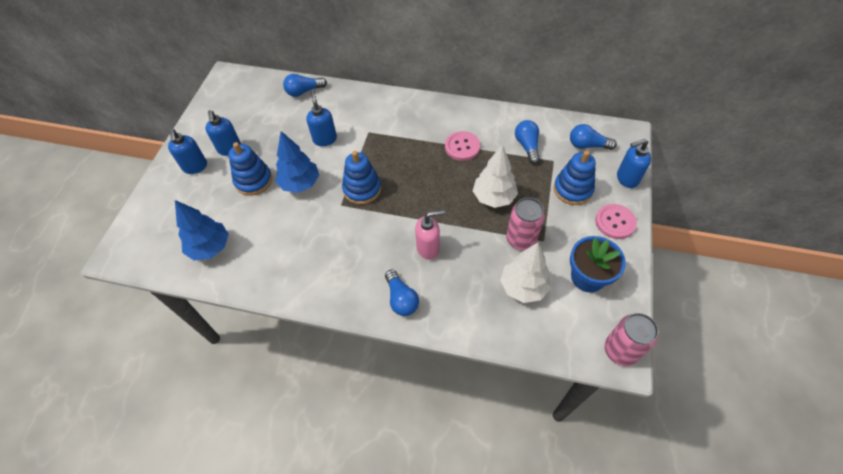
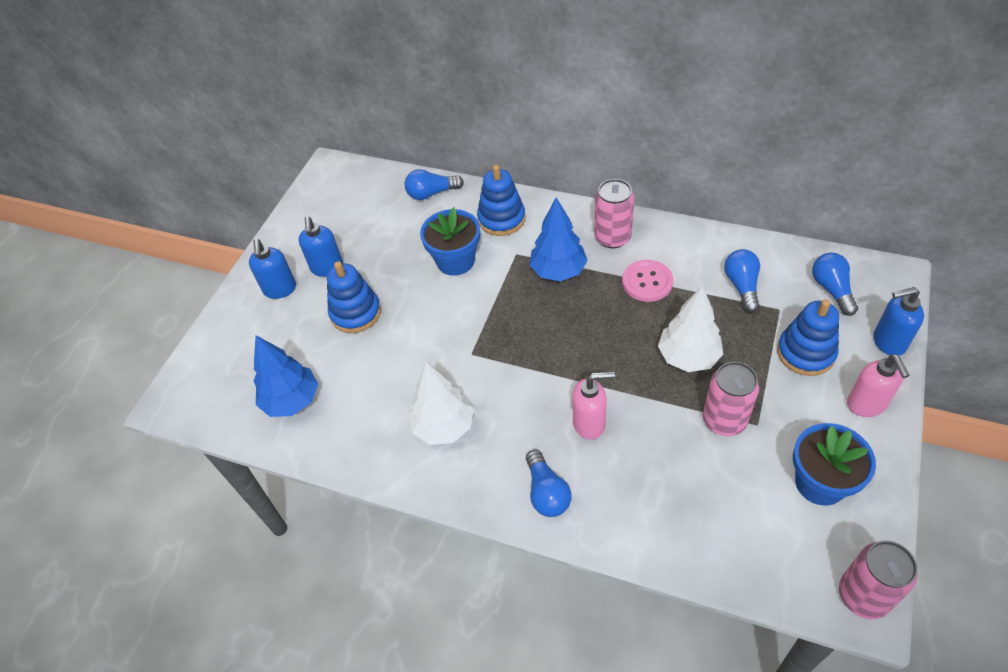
camera: 10 degrees right, 5 degrees down
blue tree [276,131,319,193] -> blue tree moved to [529,197,588,281]
blue soap dispenser [306,90,337,146] -> blue flower pot [420,207,480,276]
blue stacking toy [342,151,381,205] -> blue stacking toy moved to [477,165,525,236]
white tree [500,243,551,303] -> white tree moved to [408,361,474,445]
blue light bulb [570,124,617,150] -> blue light bulb turned 60 degrees clockwise [812,253,858,316]
pink button [595,204,637,239] -> pink soap dispenser [847,354,910,417]
none -> pink can [594,179,634,248]

